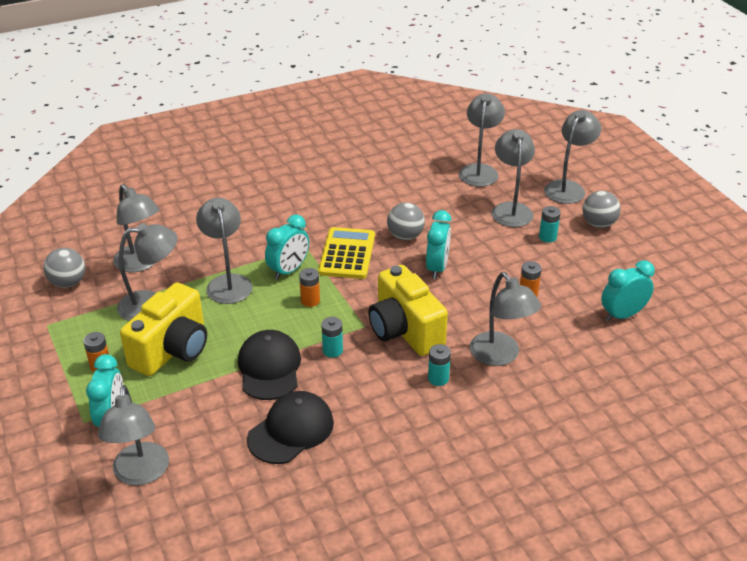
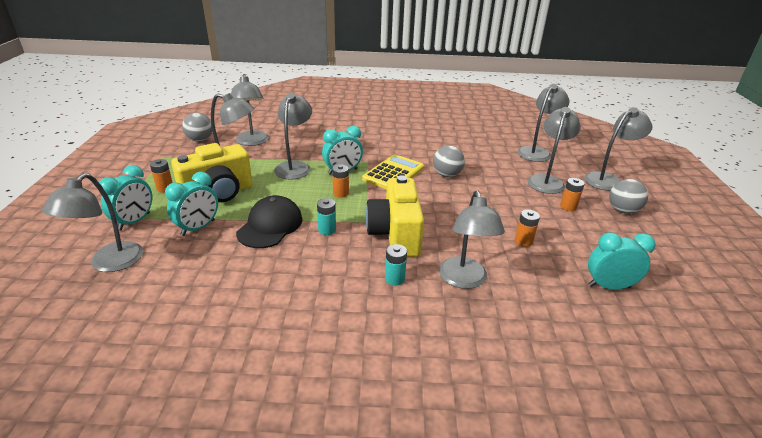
camera: 25 degrees right, 5 degrees down
black cap [247,391,334,464] -> none
turquoise clock [426,210,451,279] -> turquoise clock moved to [165,172,218,236]
turquoise battery [539,206,561,243] -> orange battery [560,178,585,211]

